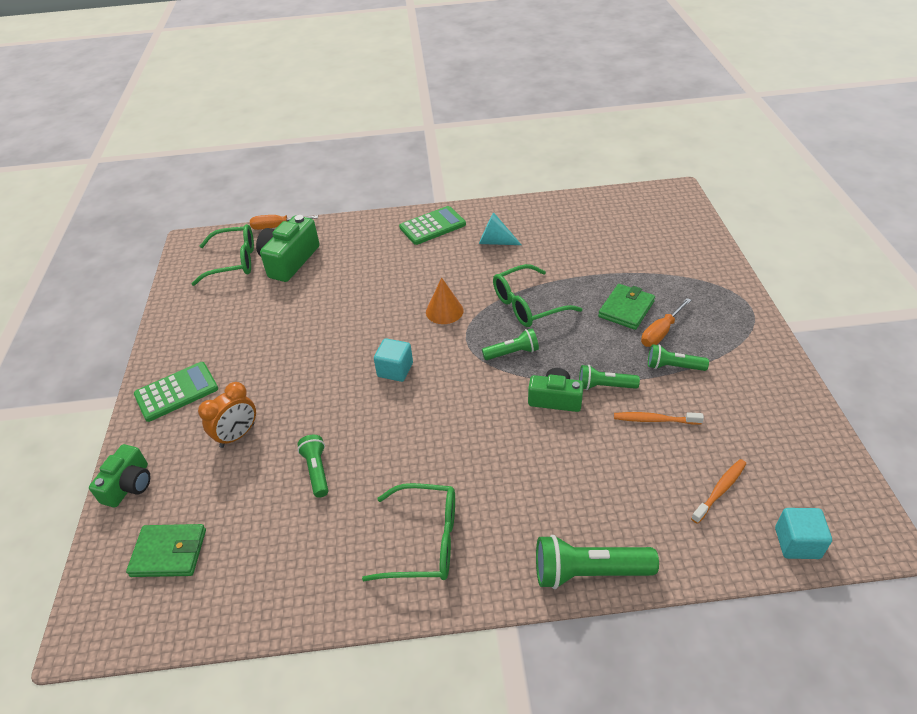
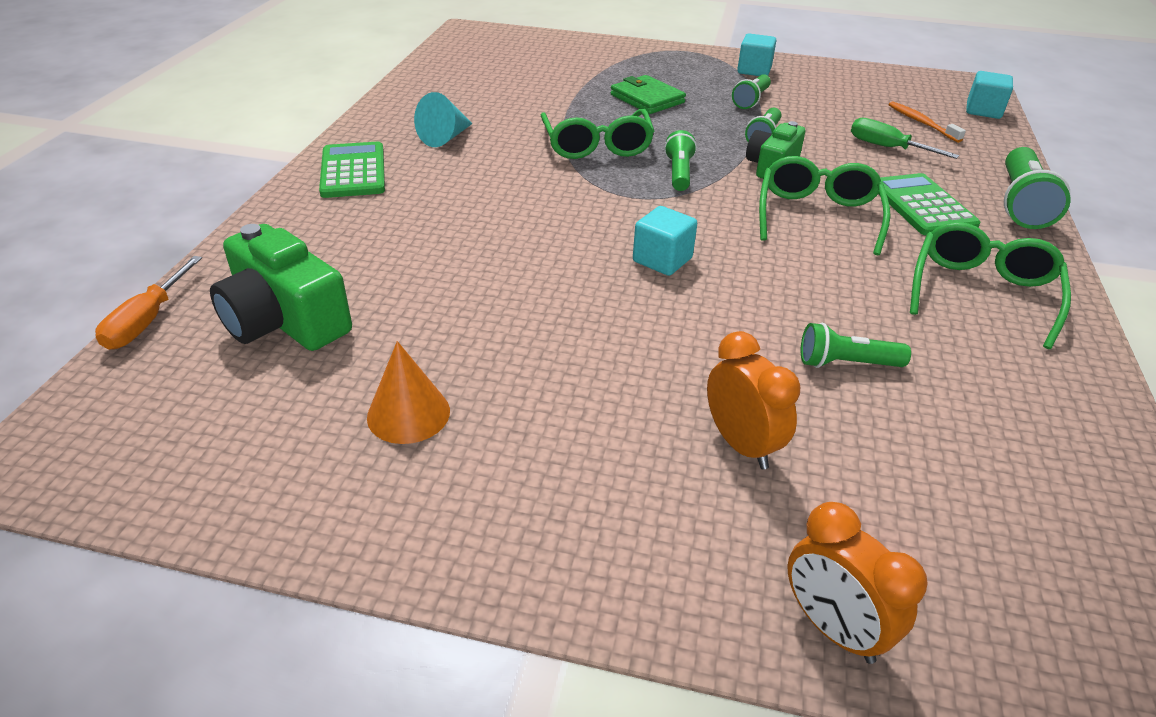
camera: 75 degrees left, 5 degrees down
green camera [89,444,151,508] -> orange clock [788,502,928,664]
green wallet [126,524,206,577] -> none
green calculator [134,362,218,422] -> green calculator moved to [878,173,980,235]
green glasses [192,224,254,286] -> green glasses moved to [759,156,890,255]
orange cone [426,277,463,324] -> orange cone moved to [367,341,450,444]
orange toothbrush [614,412,704,425] -> none
orange screwdriver [641,298,691,347] -> none
none -> turquoise cube [737,34,776,76]
none -> green screwdriver [851,118,959,159]

